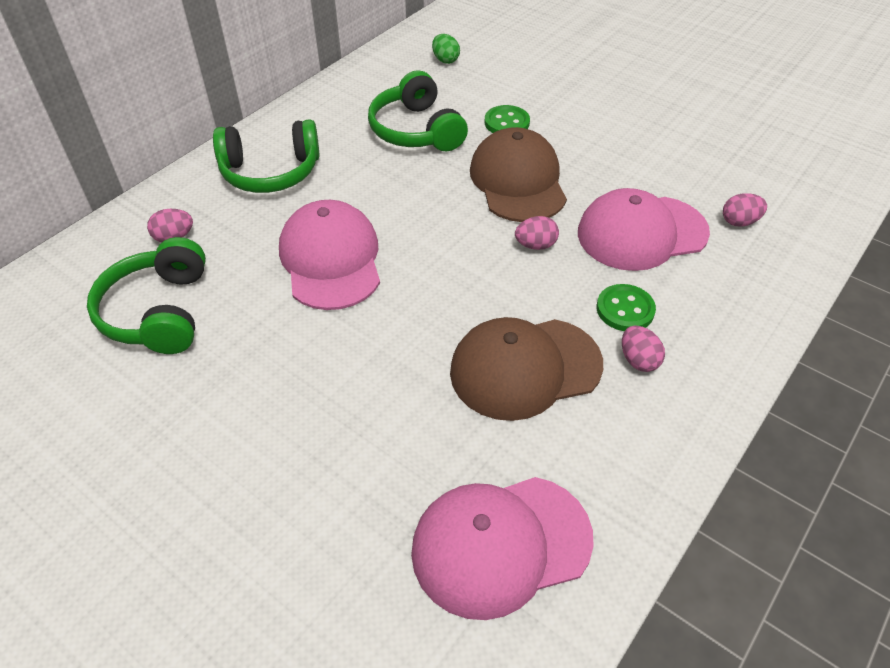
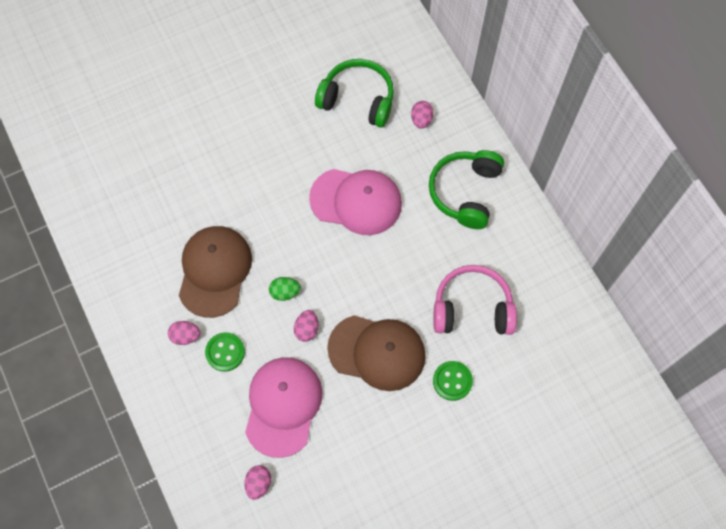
camera: 115 degrees right, 20 degrees up
green headphones [368,70,468,151] -> pink headphones [433,265,517,335]
pink cap [411,477,594,620] -> none
green egg [432,34,460,64] -> green egg moved to [269,277,301,301]

